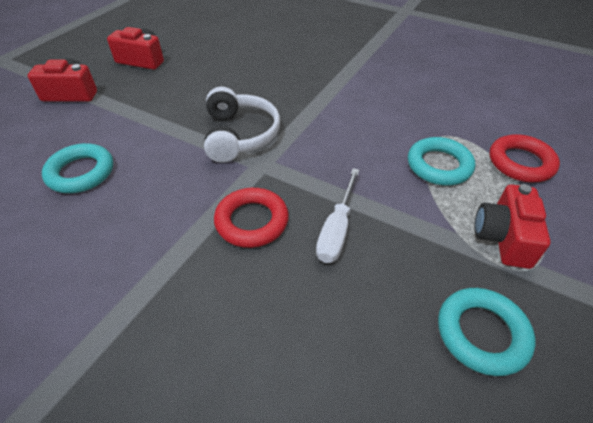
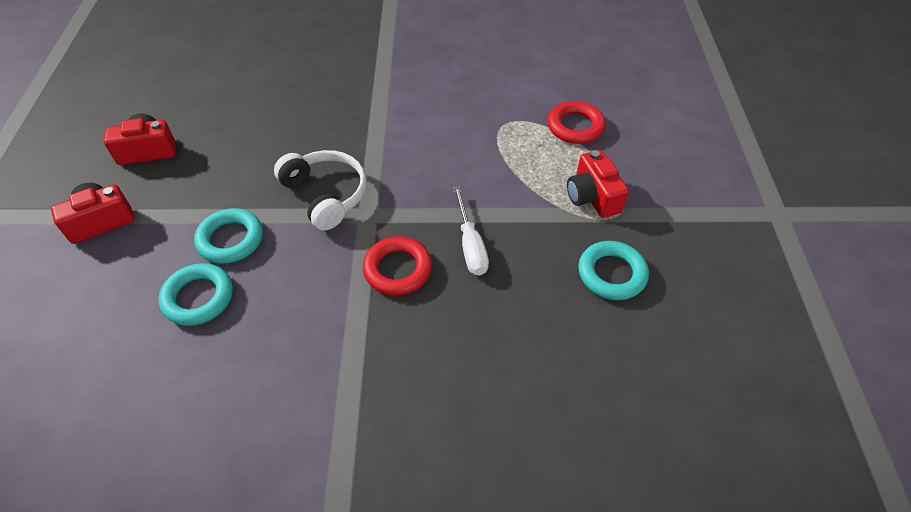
camera: 30 degrees left, 5 degrees up
turquoise ring [408,137,475,186] -> turquoise ring moved to [194,208,263,264]

